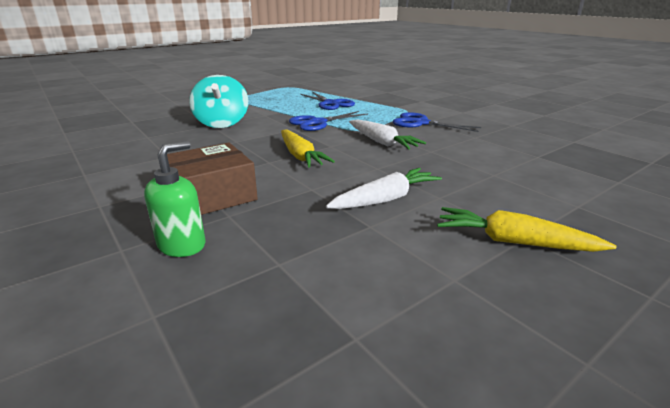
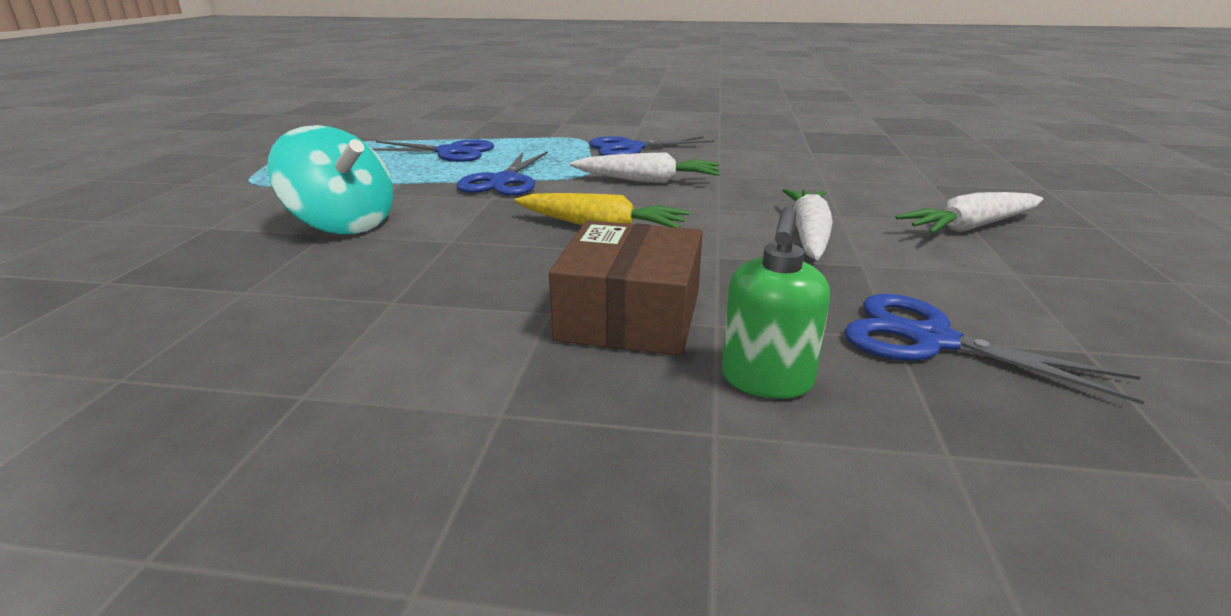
camera: 45 degrees left, 0 degrees up
green soap dispenser [144,141,206,257] -> green soap dispenser turned 150 degrees counterclockwise [722,206,830,399]
yellow carrot [437,207,617,252] -> white carrot [895,192,1043,234]
none -> blue scissors [844,294,1145,404]

